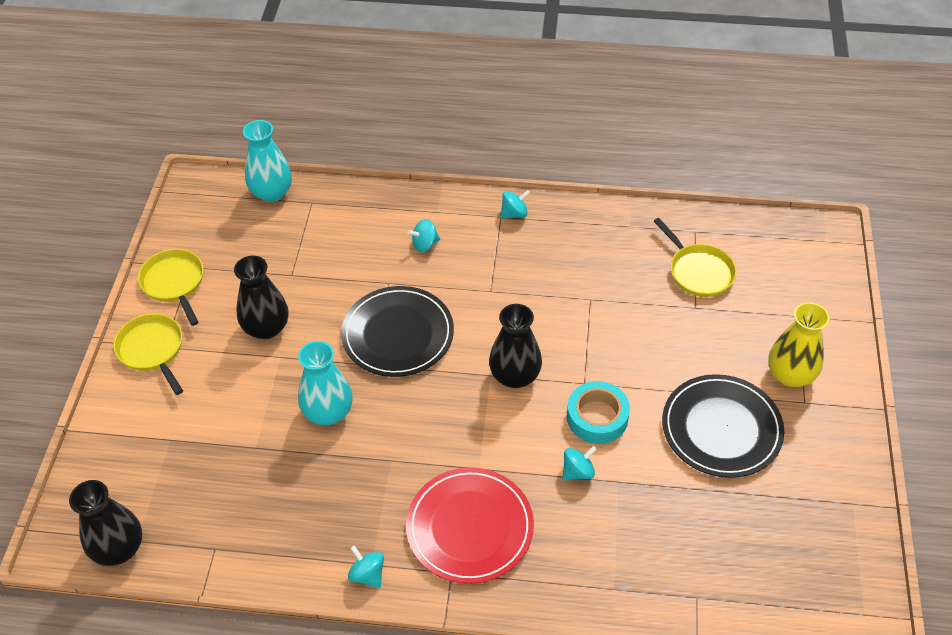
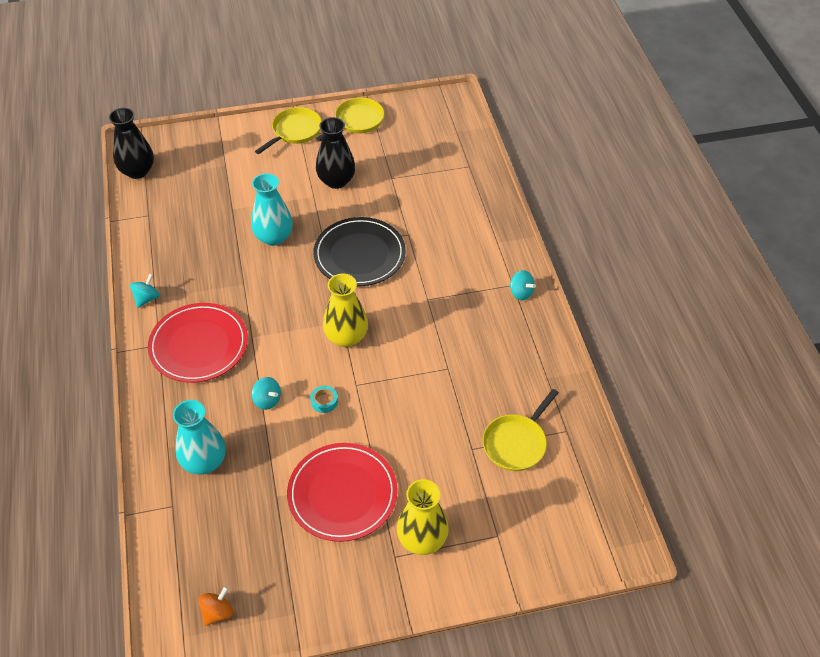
camera: 70 degrees right, 0 degrees up
turquoise vase [243,120,292,202] -> turquoise vase moved to [173,400,226,475]
turquoise spinning top [407,219,440,252] -> none
black vase [489,304,542,388] -> yellow vase [323,273,368,347]
turquoise tape [567,381,630,444] -> turquoise tape [310,386,338,413], size x0.51
black plate [662,374,784,478] -> red plate [287,443,398,542]
none -> orange spinning top [198,586,233,626]

